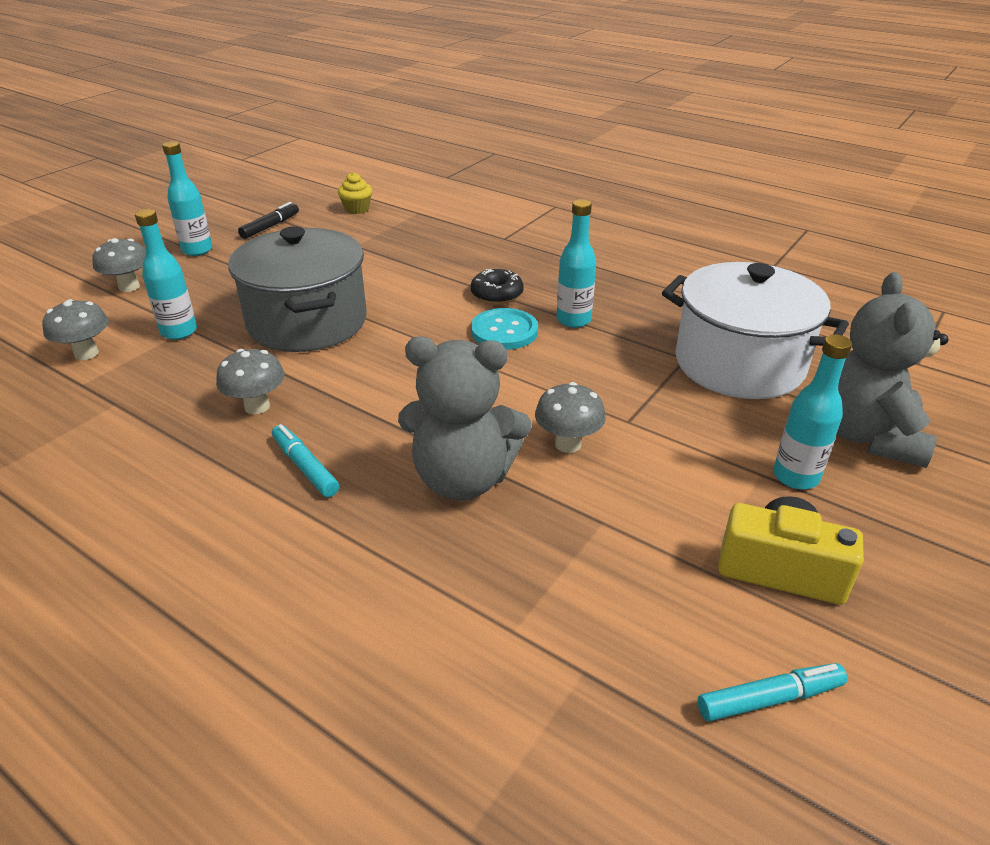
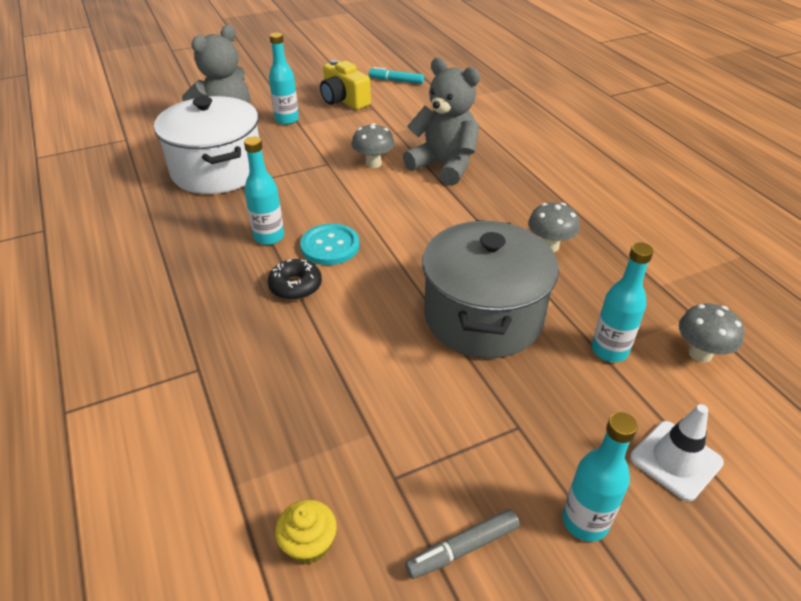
camera: 150 degrees left, 5 degrees up
grey mushroom [92,238,146,292] -> white traffic cone [630,404,724,501]
black marker [238,202,299,239] -> grey marker [405,509,520,579]
turquoise marker [272,424,339,497] -> none

